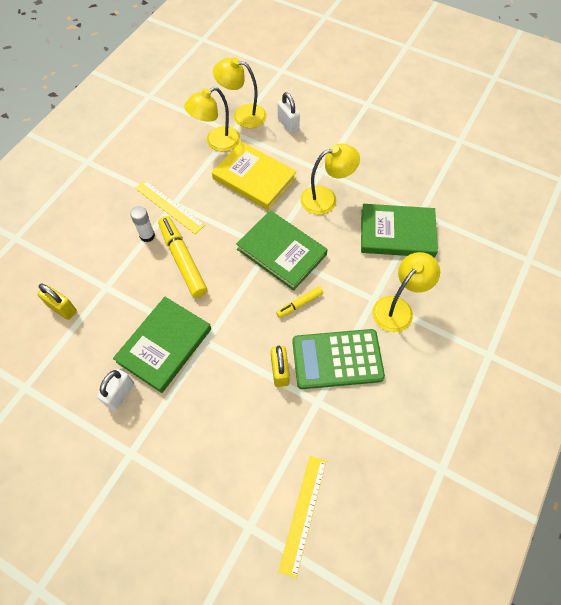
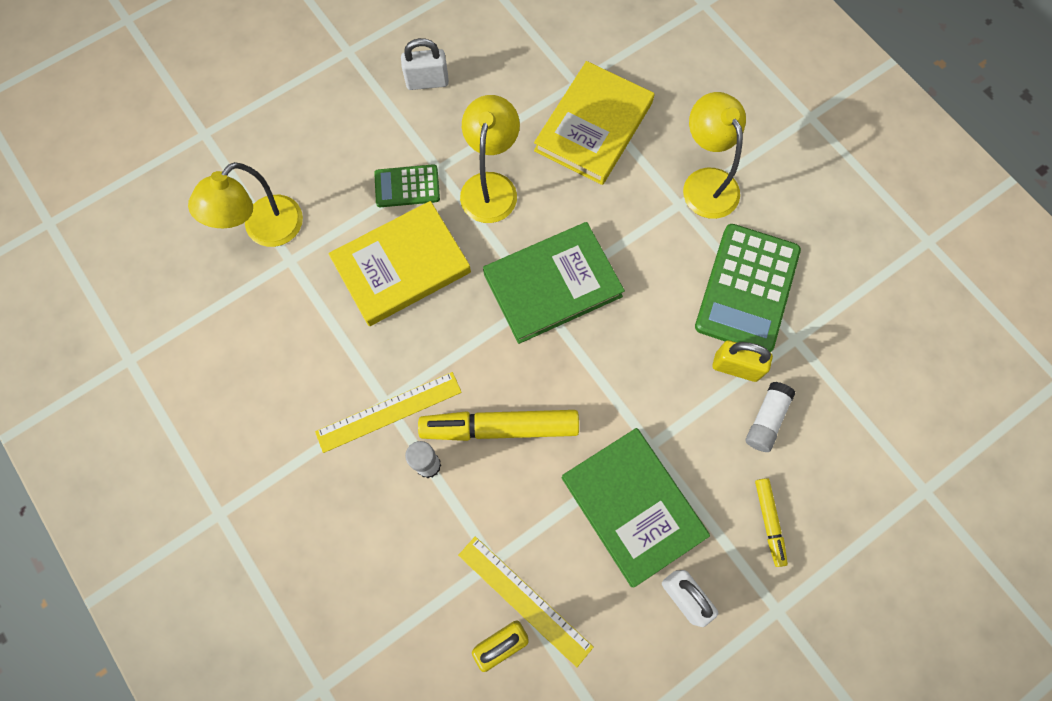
camera: 65 degrees left, 10 degrees up
yellow lamp [184,87,240,152] -> none
yellow marker [276,286,324,318] -> yellow marker moved to [755,478,788,567]
white padlock [278,92,300,133] -> white padlock moved to [401,38,449,90]
yellow ruler [278,456,326,578] -> yellow ruler moved to [458,536,594,667]
green book [361,204,438,258] -> yellow book [534,61,654,185]
none -> green calculator [374,164,440,207]
none -> white glue stick [746,382,795,452]

